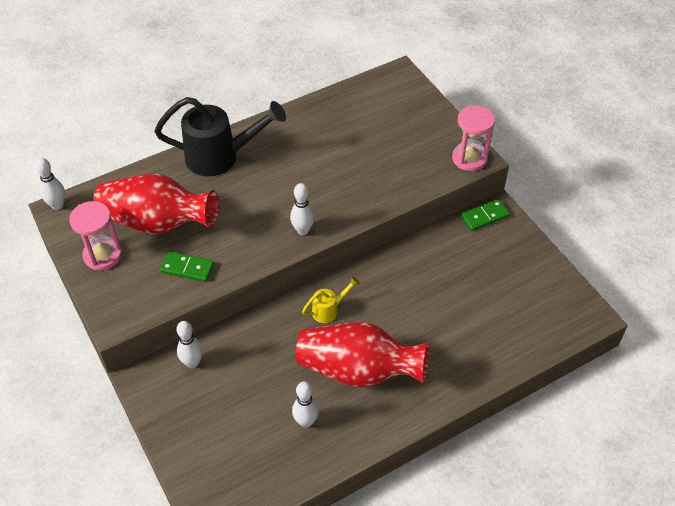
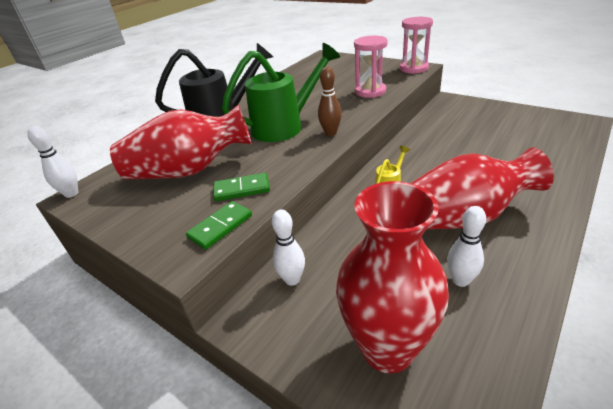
camera: 20 degrees left, 15 degrees down
pink hourglass [69,201,122,270] -> pink hourglass moved to [354,36,388,98]
white bowling pin [290,183,315,235] -> brown bowling pin [318,67,342,136]
green domino [461,199,510,231] -> green domino moved to [186,201,252,250]
none -> green watering can [222,43,340,142]
none -> red vase [336,181,449,374]

